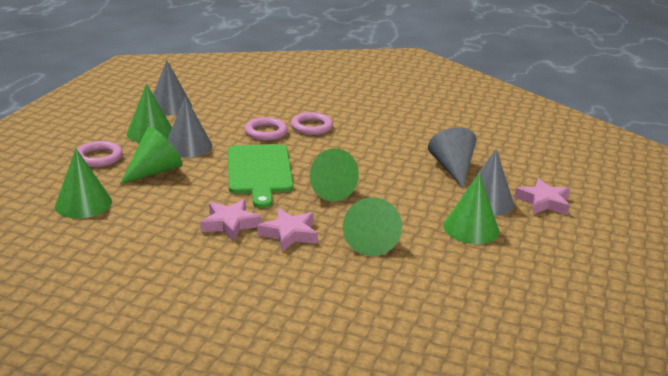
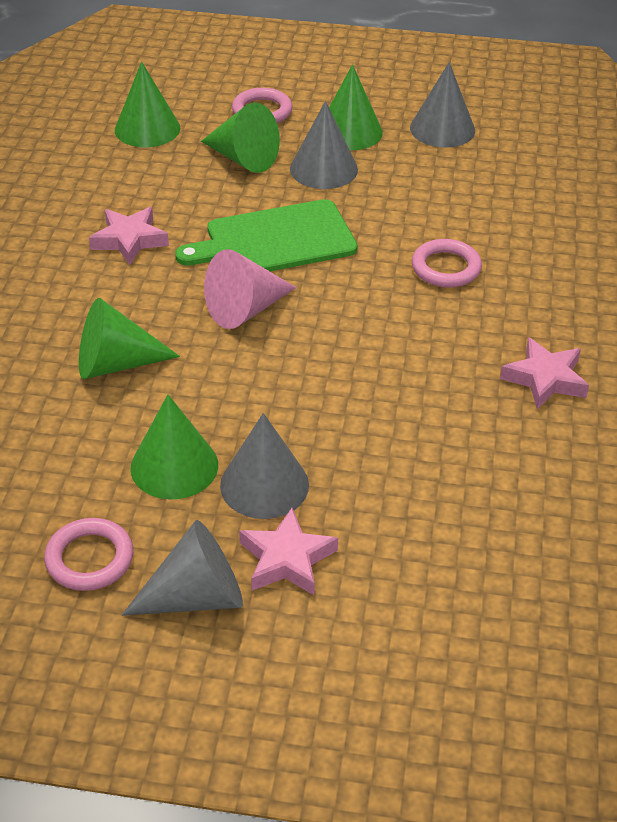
camera: 80 degrees right, 15 degrees up
pink ring [245,117,288,141] -> pink ring moved to [44,518,133,591]
pink star [258,208,318,251] -> pink star moved to [500,337,589,409]
green cone [310,148,359,202] -> pink cone [204,249,297,329]
grey cone [428,127,476,188] -> grey cone moved to [122,520,243,616]

